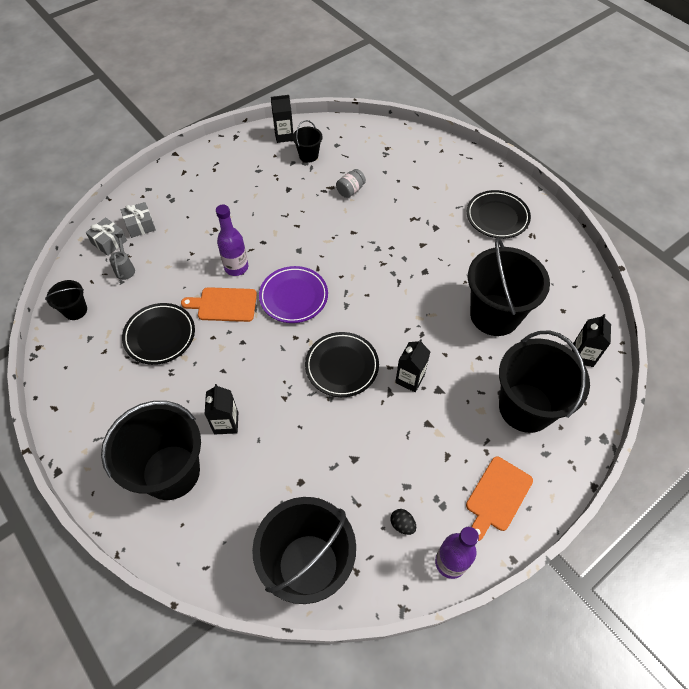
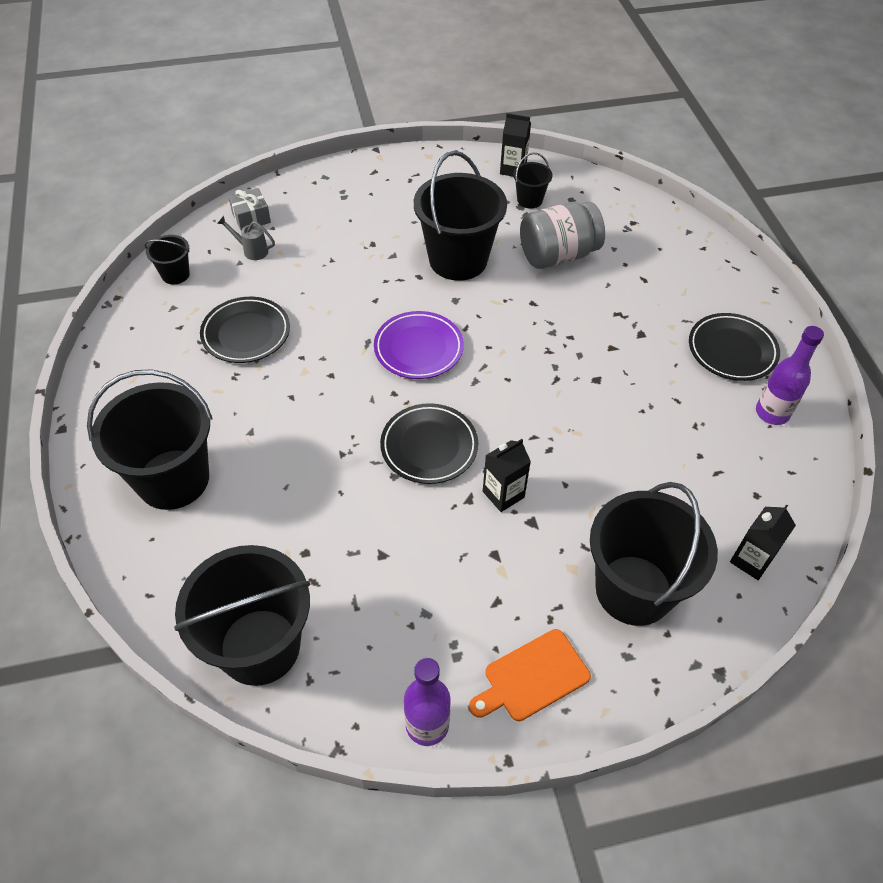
camera: 25 degrees right, 5 degrees down
grey watering can [109,234,135,280] -> grey watering can turned 90 degrees counterclockwise [217,216,275,260]
grey gift [121,202,156,238] -> none
orange cutting board [181,287,257,322] -> none
black carton [205,384,238,434] -> none
purple bottle [216,204,248,276] -> purple bottle moved to [756,326,824,425]
grey jar [336,169,366,198] -> grey jar [520,201,605,269], size x2.07
black egg [390,509,416,535] -> none
black bucket [468,238,550,336] -> black bucket moved to [414,151,507,281]

